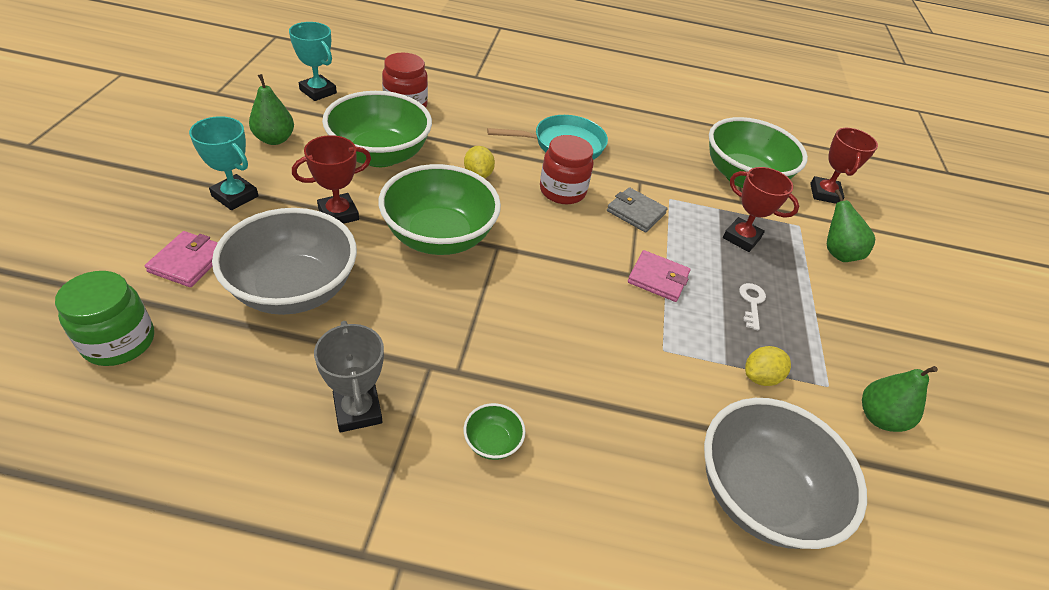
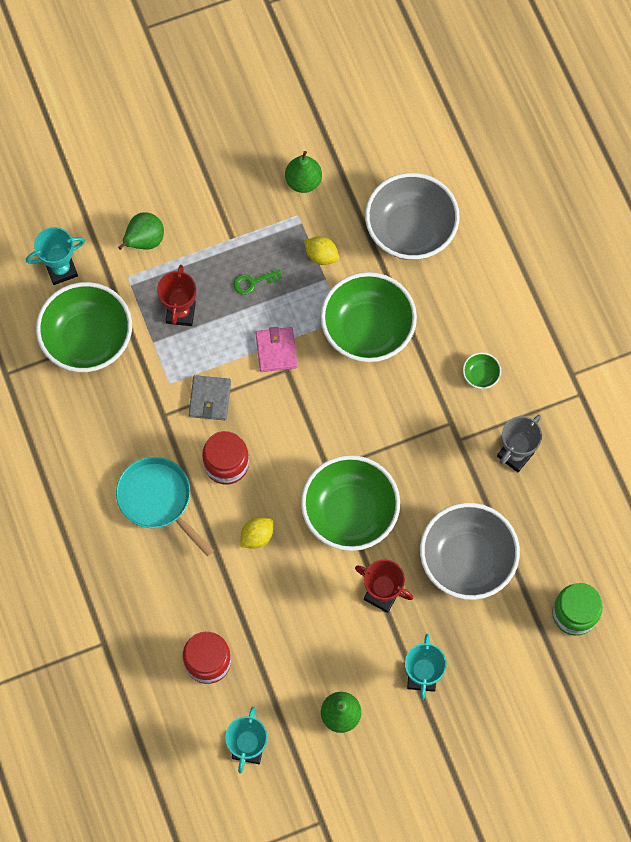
camera: 115 degrees left, 25 degrees up
pink wallet [145,231,218,287] -> none
green bowl [322,91,432,167] -> green bowl moved to [321,272,417,362]
white key [739,283,766,330] -> green key [233,269,282,295]
red trophy [810,128,878,204] -> turquoise trophy [26,227,85,285]

